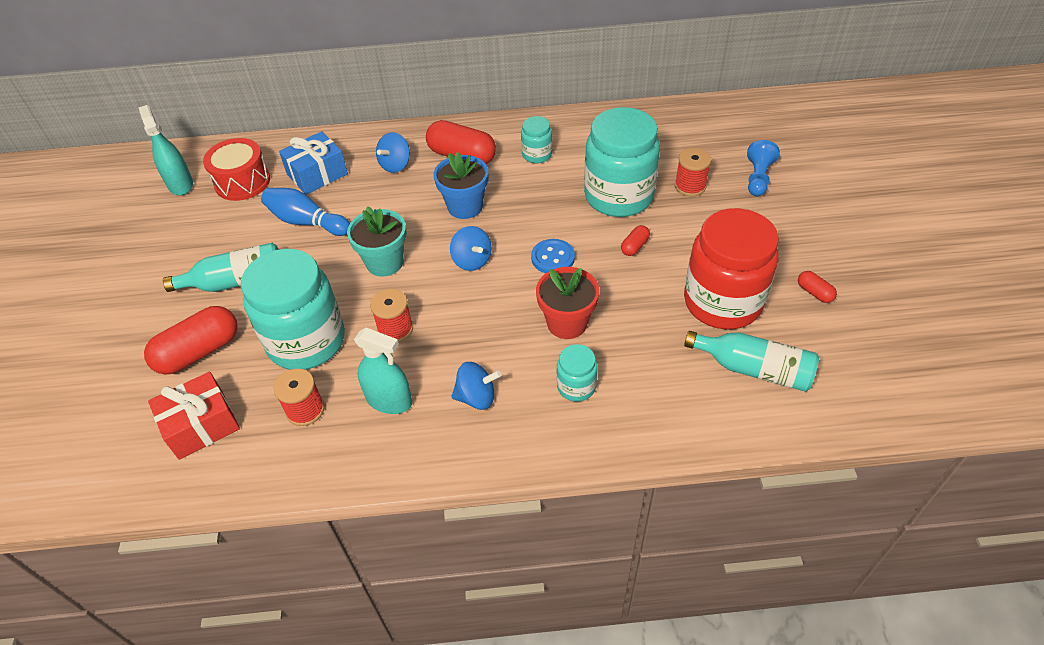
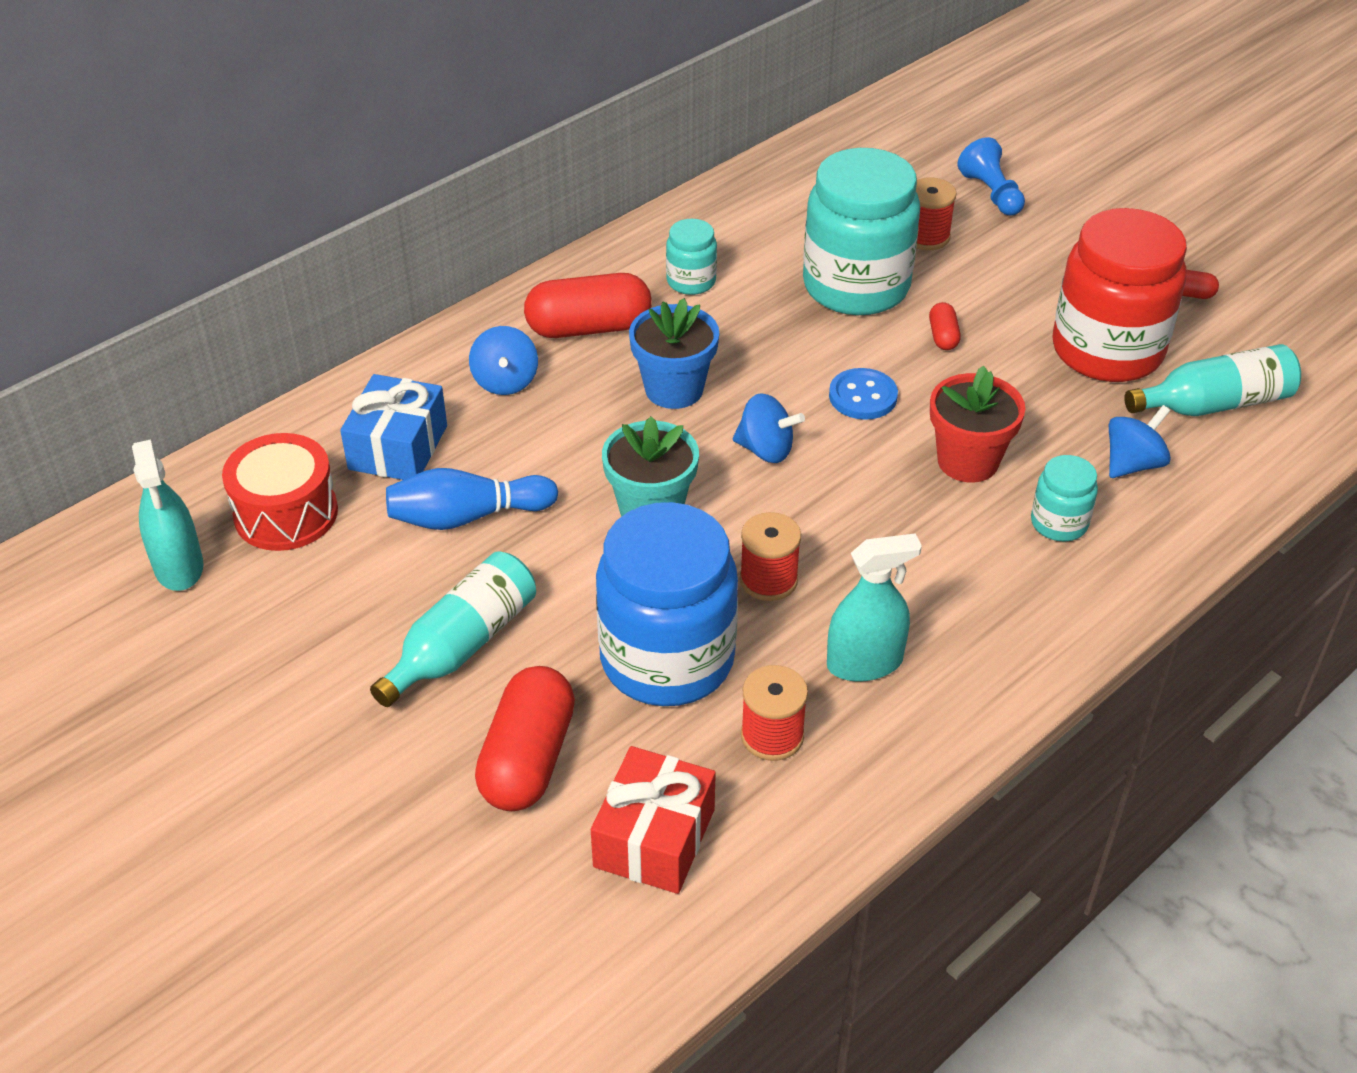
camera: 40 degrees left, 5 degrees down
turquoise spray bottle [138,105,193,195] -> turquoise spray bottle turned 135 degrees counterclockwise [132,439,203,591]
turquoise jar [241,249,345,370] -> blue jar [596,502,738,706]
blue spinning top [451,362,501,410] -> blue spinning top moved to [1109,405,1171,478]

